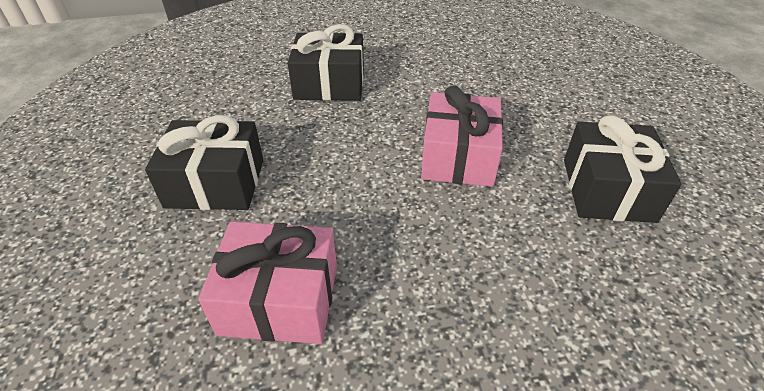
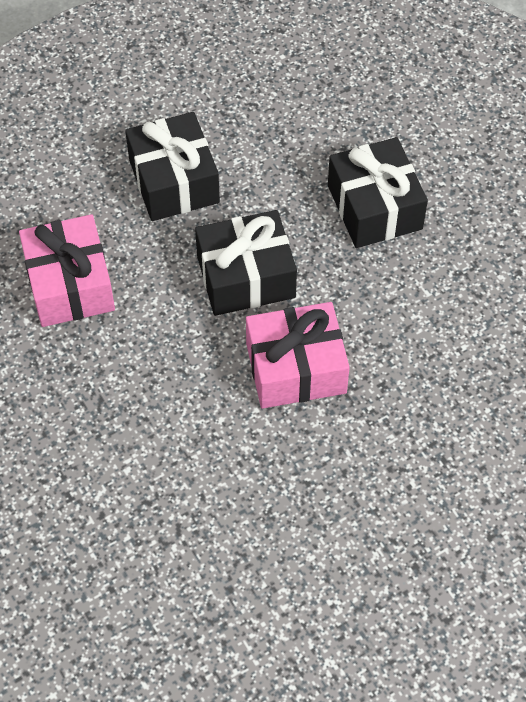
camera: 70 degrees right, 15 degrees up
black gift [564,115,682,223] -> black gift moved to [195,210,297,316]

